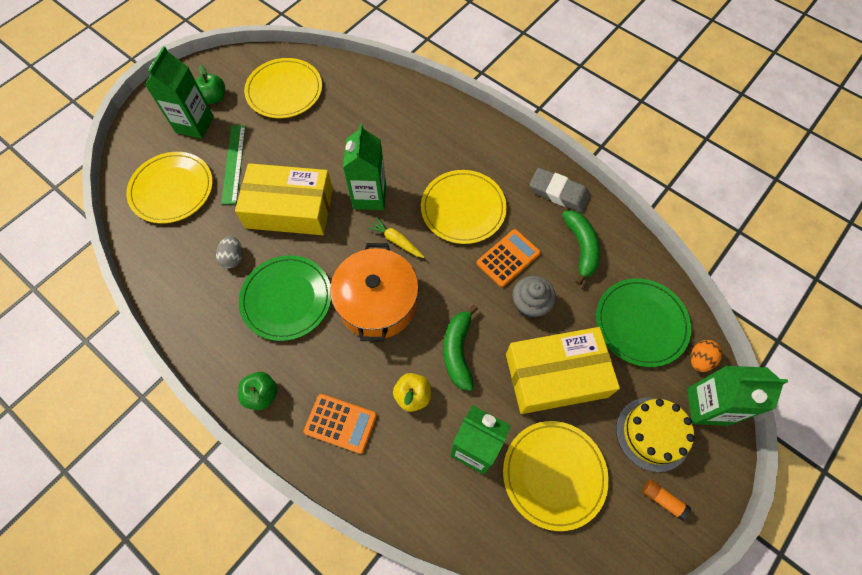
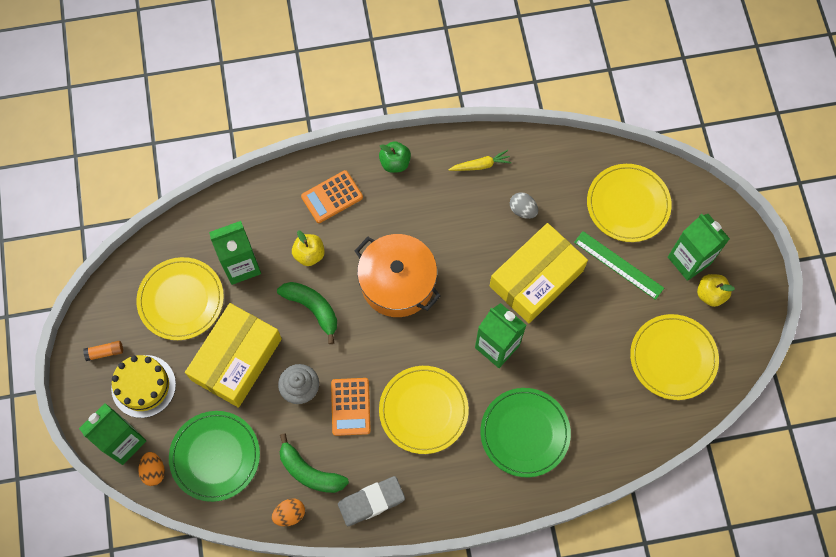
camera: 130 degrees right, 5 degrees up
green apple [195,65,225,104] -> yellow apple [697,274,735,307]
green plate [239,255,331,341] -> green plate moved to [480,388,571,477]
yellow carrot [367,217,424,258] -> yellow carrot moved to [448,150,512,171]
none -> orange egg [272,498,305,526]

